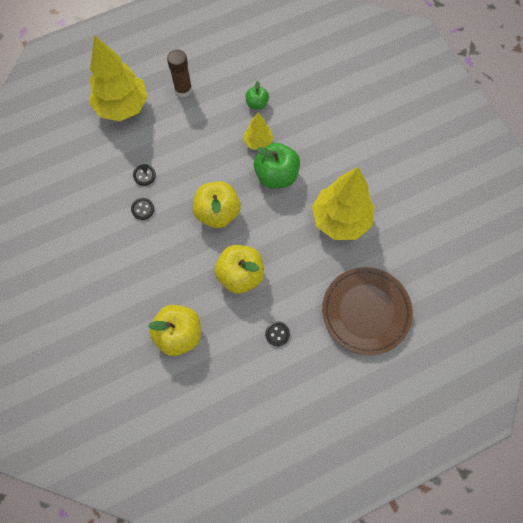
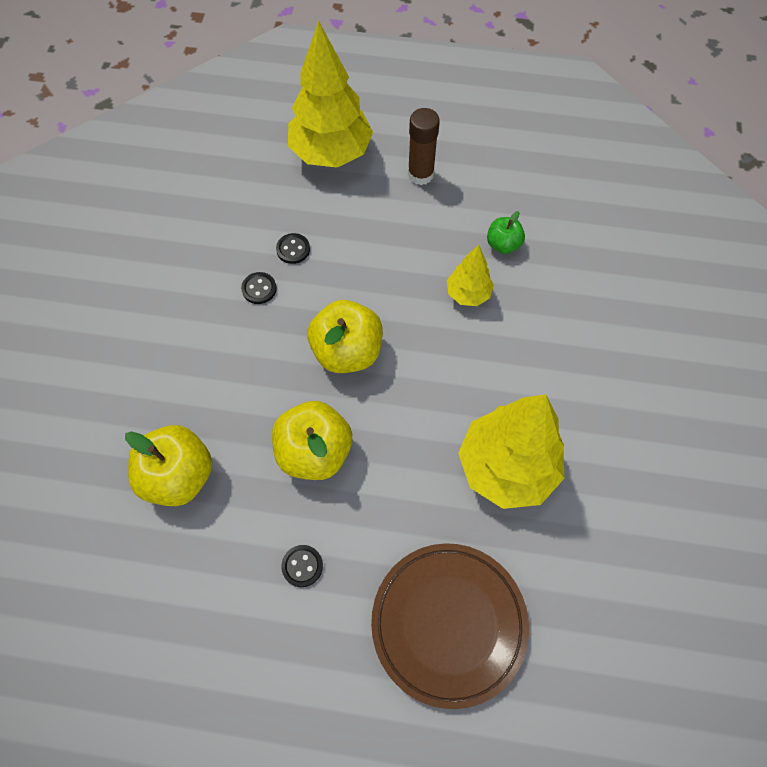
camera: 35 degrees right, 5 degrees down
green apple [254,143,300,189] -> none

